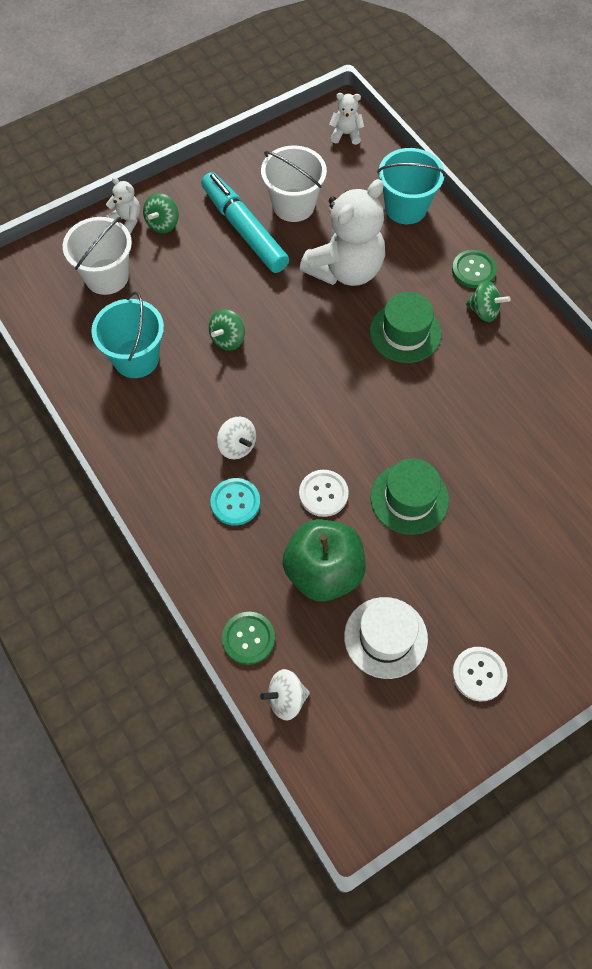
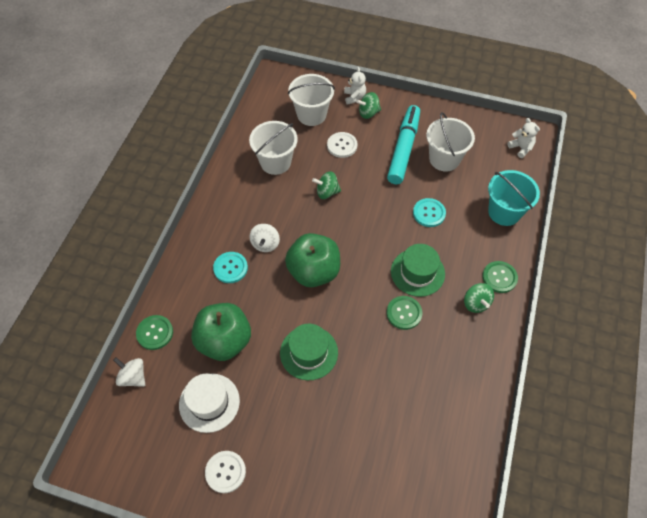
camera: 50 degrees right, 5 degrees down
turquoise bucket [91,292,164,378] -> white bucket [249,121,298,175]
white button [299,470,349,517] -> white button moved to [327,132,358,158]
white teddy bear [300,179,385,286] -> turquoise button [413,198,446,227]
none -> green apple [285,233,340,287]
none -> green button [387,296,422,330]

